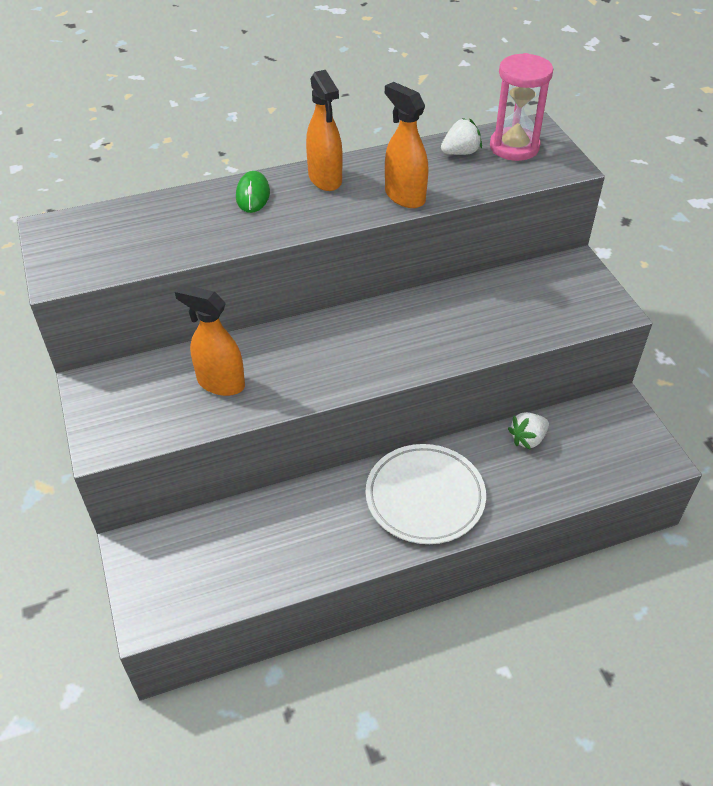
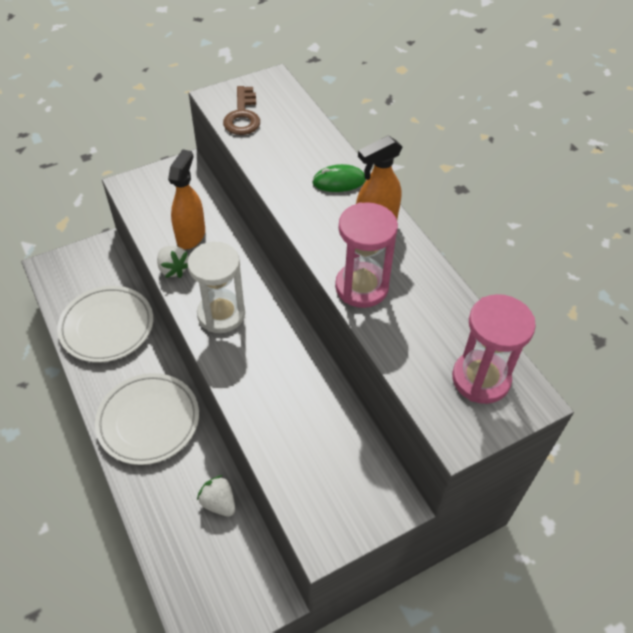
camera: 80 degrees right, 5 degrees up
orange spray bottle [385,82,428,208] -> pink hourglass [335,202,398,308]
white strawberry [441,118,482,155] -> white strawberry moved to [157,246,189,278]
none -> white plate [57,286,153,363]
none -> white hourglass [187,242,245,333]
none -> brown key [223,86,260,135]

